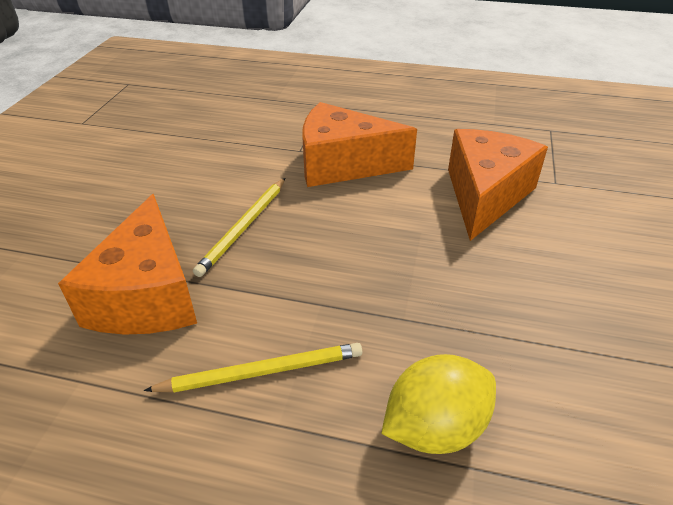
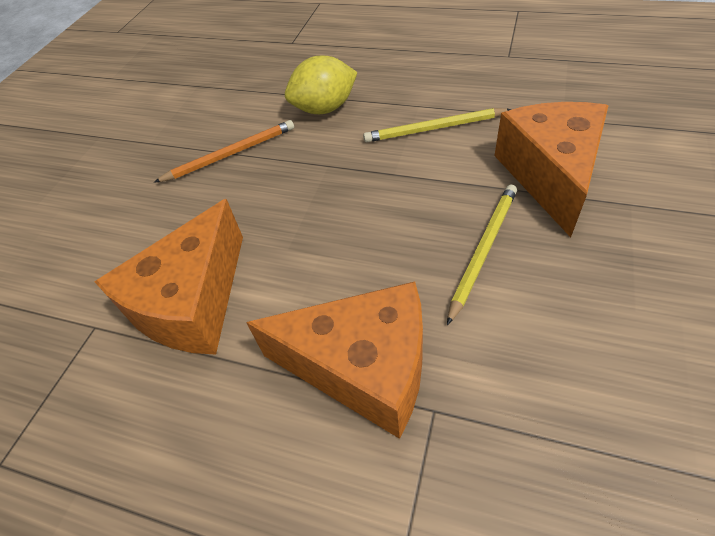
camera: 170 degrees left, 10 degrees up
none -> orange pencil [154,120,294,183]

